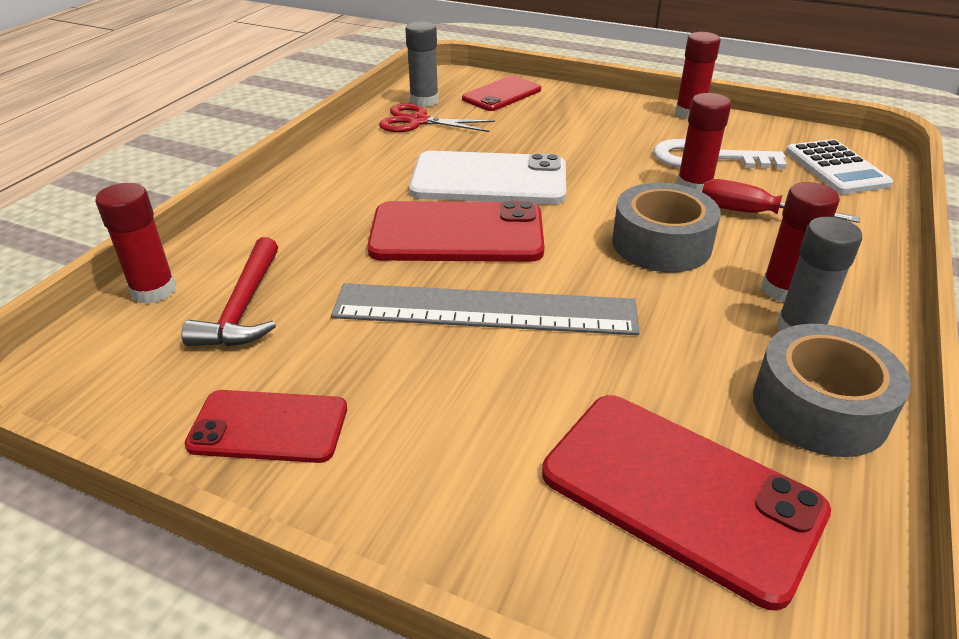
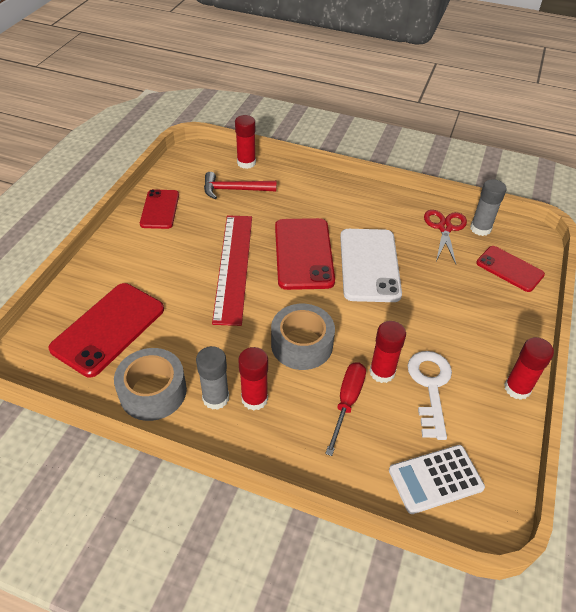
camera: 85 degrees right, 10 degrees up
grey ruler [331,283,640,335] -> red ruler [212,215,252,326]

